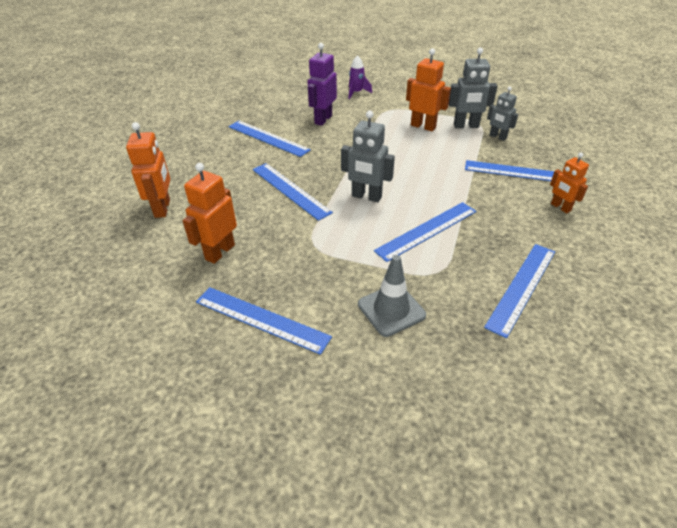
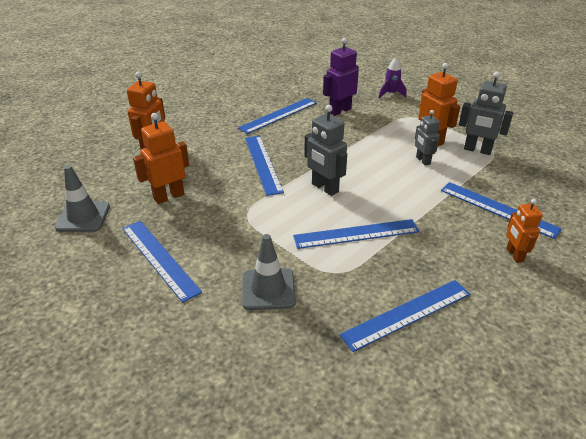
camera: 25 degrees right, 5 degrees down
blue ruler [228,121,311,157] -> blue ruler turned 75 degrees clockwise [238,98,317,134]
grey robot [487,87,518,141] -> grey robot moved to [415,110,440,166]
none -> grey traffic cone [55,165,110,232]

